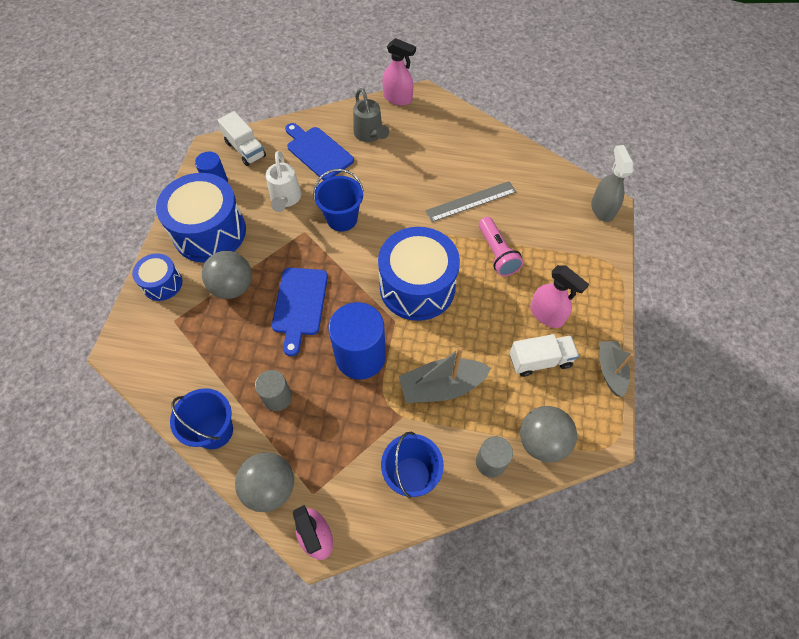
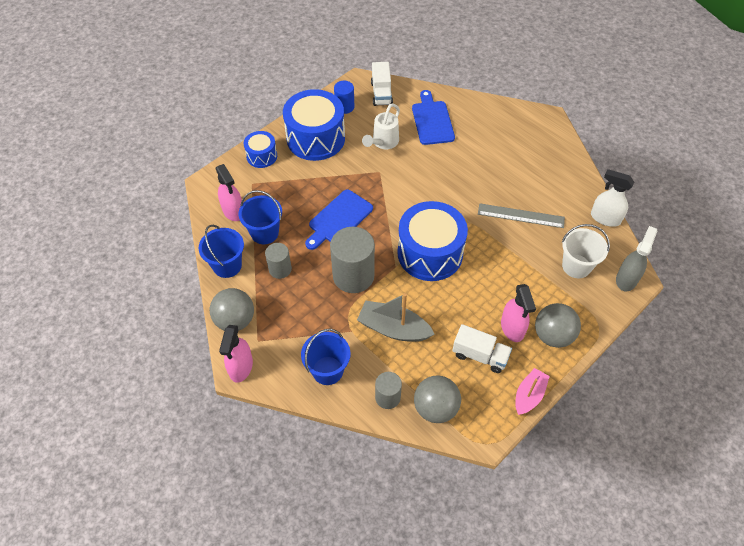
camera: 35 degrees right, 5 degrees down
grey ball [202,251,252,299] -> grey ball moved to [535,303,581,348]
blue bucket [313,169,364,231] -> blue bucket moved to [239,190,282,244]
blue cylinder [328,302,386,380] -> grey cylinder [330,227,375,293]
grey watering can [353,88,389,142] -> none
pink spray bottle [382,38,416,106] -> pink spray bottle moved to [215,164,242,221]
pink flashlight [479,217,524,276] -> none
grey boat [600,341,633,397] -> pink boat [515,368,550,415]
none -> white bucket [562,224,610,278]
none -> white spray bottle [591,169,634,227]

